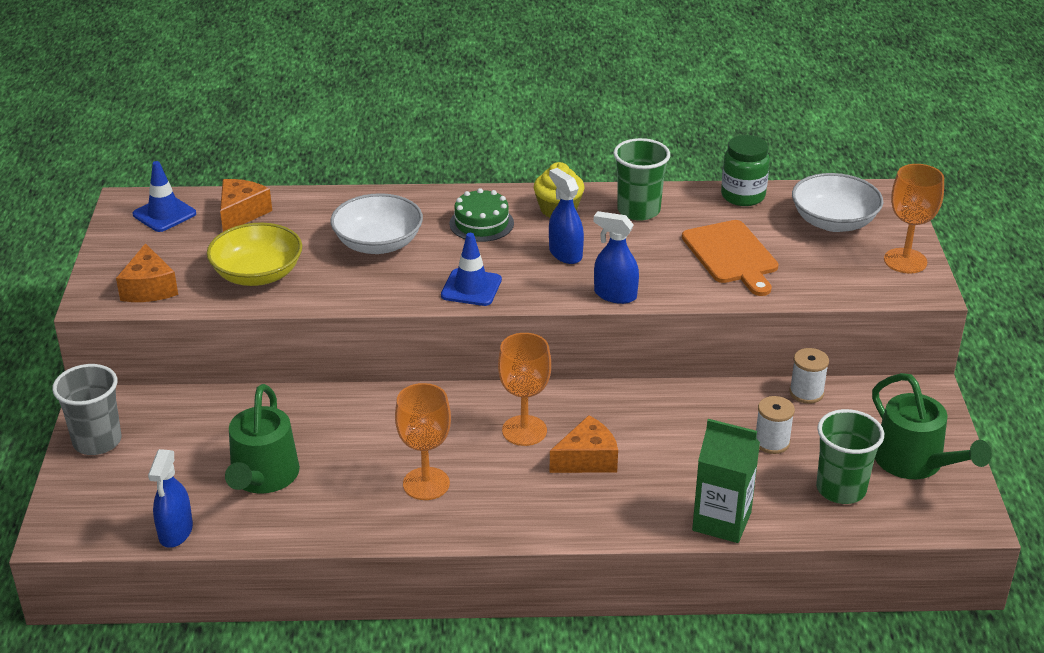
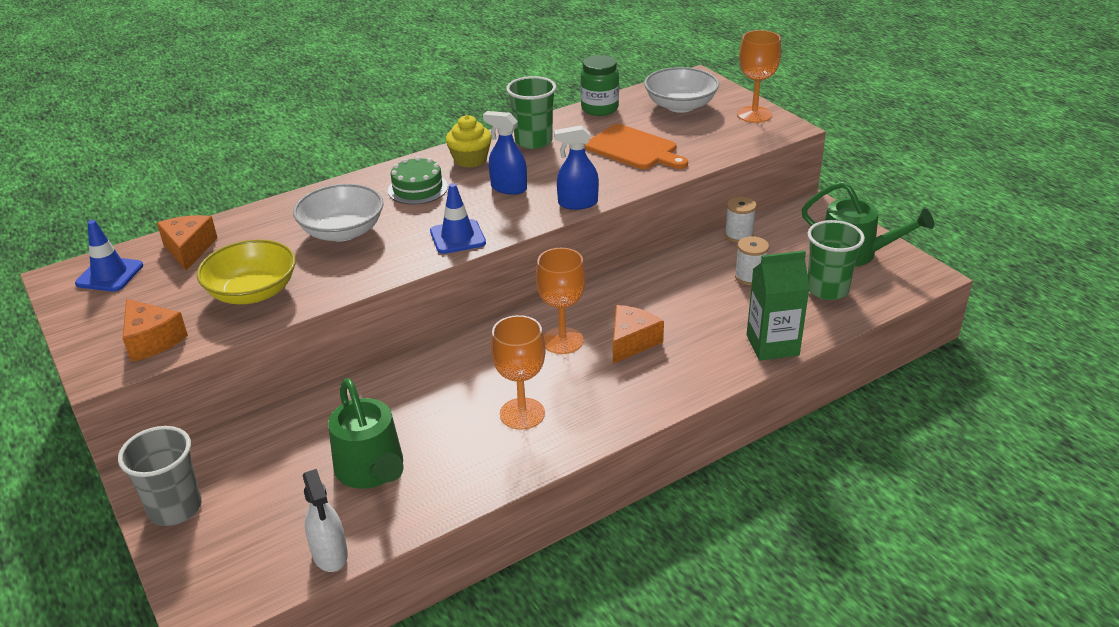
camera: 30 degrees left, 0 degrees up
blue spray bottle [148,449,193,548] -> white spray bottle [303,469,348,572]

